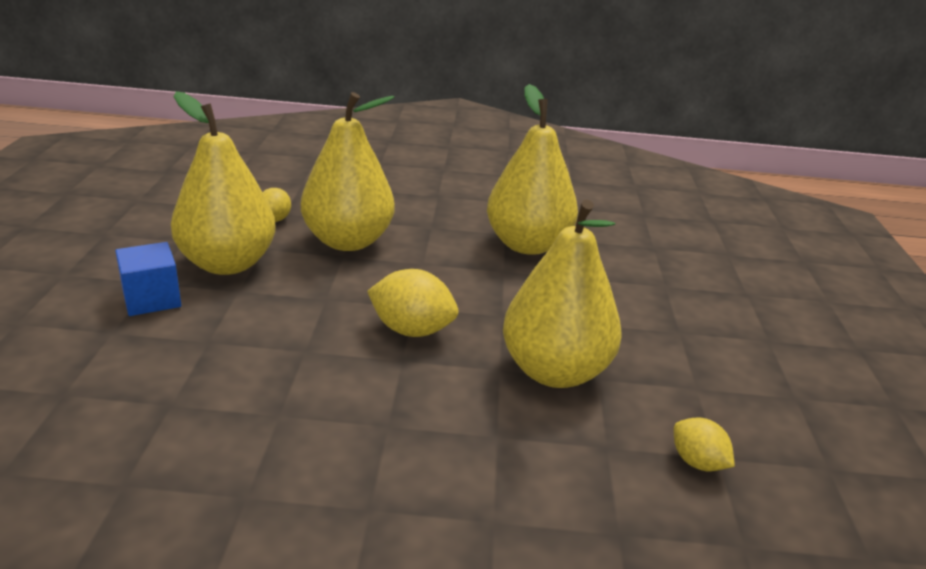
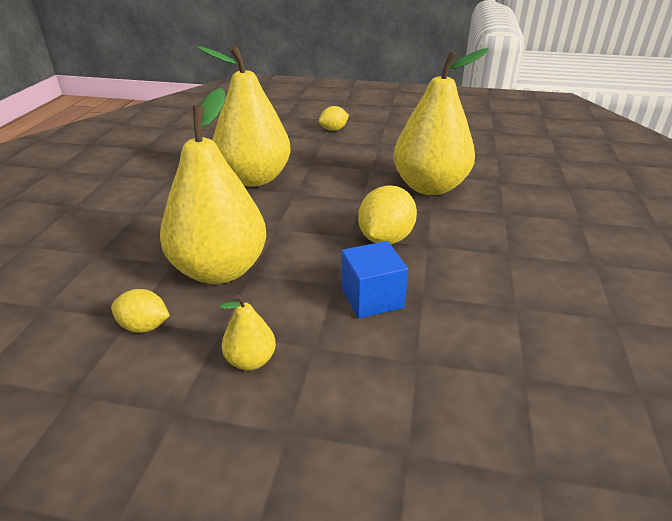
camera: 80 degrees left, 5 degrees up
blue cube [115,242,181,316] -> blue cube moved to [341,241,408,319]
yellow pear [171,91,276,275] -> yellow pear [219,294,276,370], size x0.43
yellow lemon [674,417,735,471] -> yellow lemon moved to [319,106,349,131]

